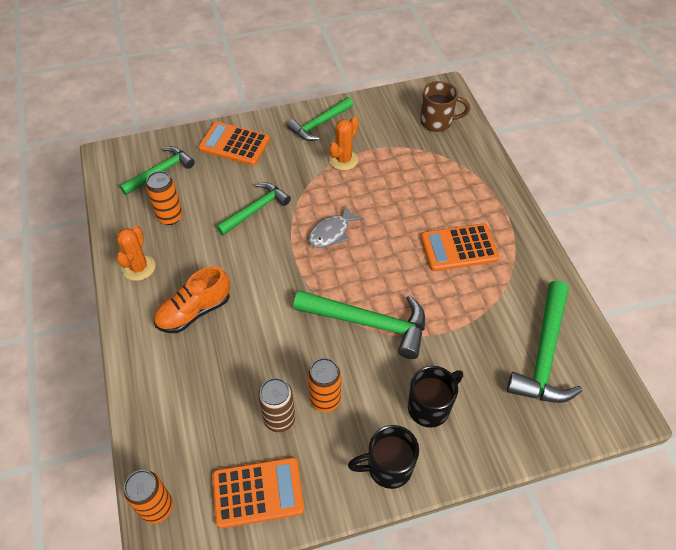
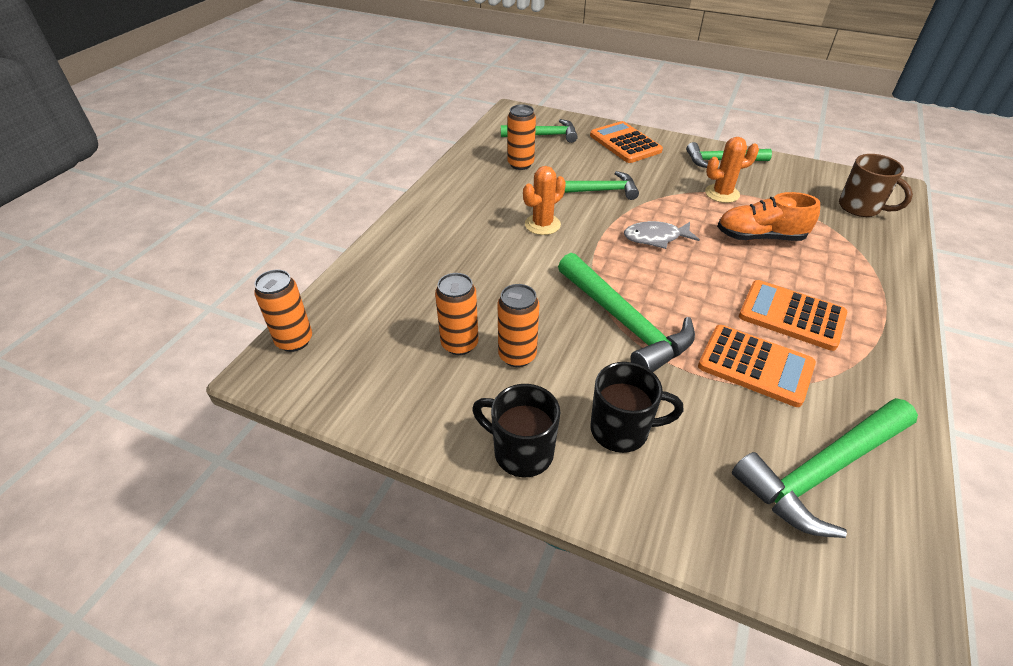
camera: 40 degrees right, 10 degrees down
orange cactus [116,226,155,281] -> orange cactus moved to [523,166,566,235]
orange shoe [154,266,230,333] -> orange shoe moved to [717,192,820,241]
orange calculator [212,457,304,529] -> orange calculator moved to [698,325,816,407]
brown can [258,378,295,432] -> orange can [435,273,479,355]

